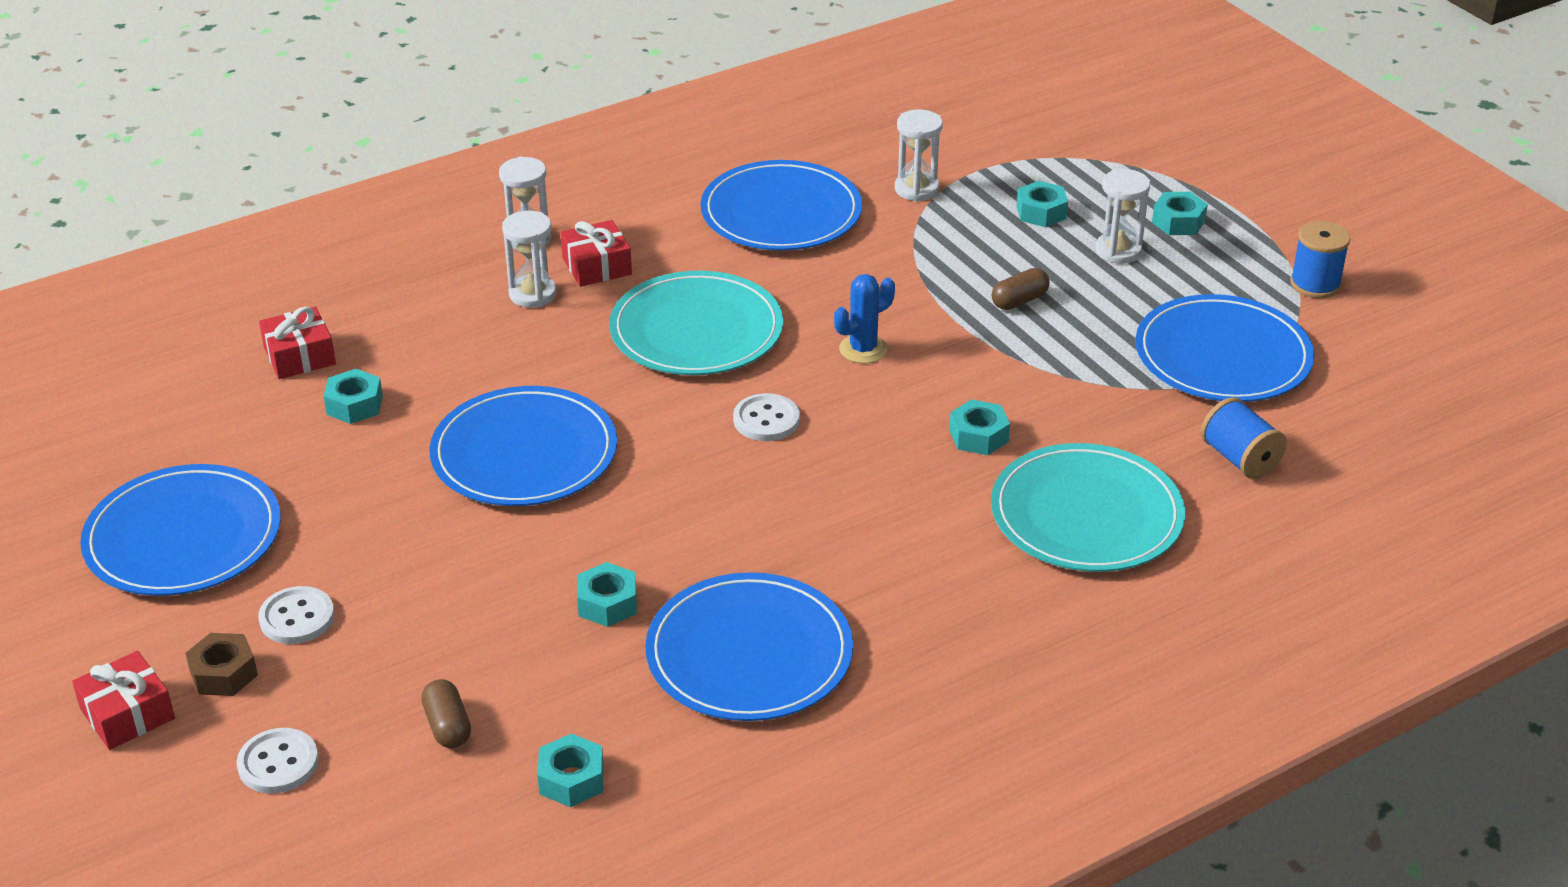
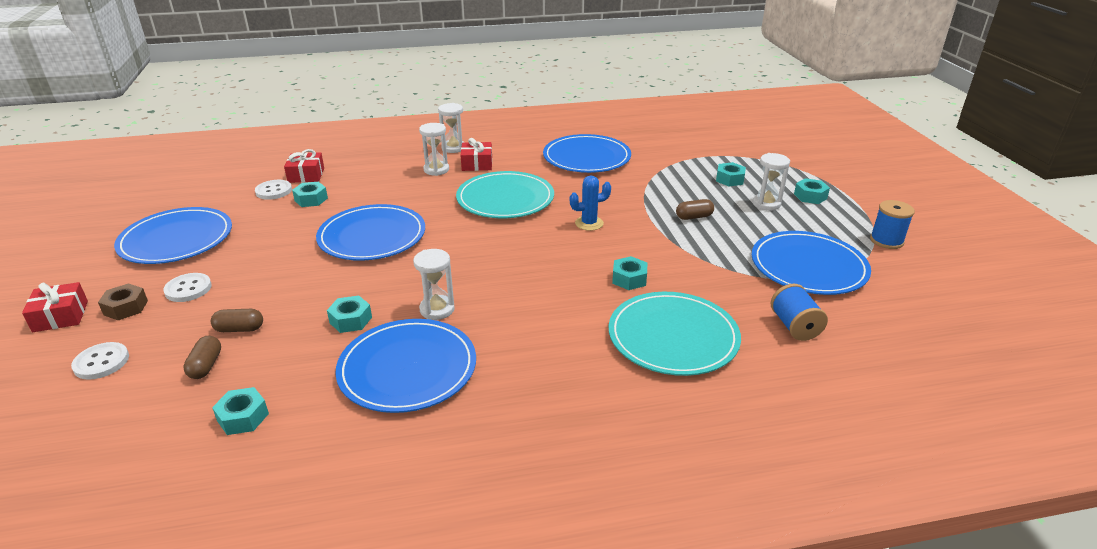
camera: 20 degrees right, 5 degrees down
white button [733,393,800,441] -> white button moved to [255,180,292,200]
white hourglass [895,109,943,202] -> white hourglass moved to [413,249,455,320]
none -> brown capsule [211,309,263,332]

